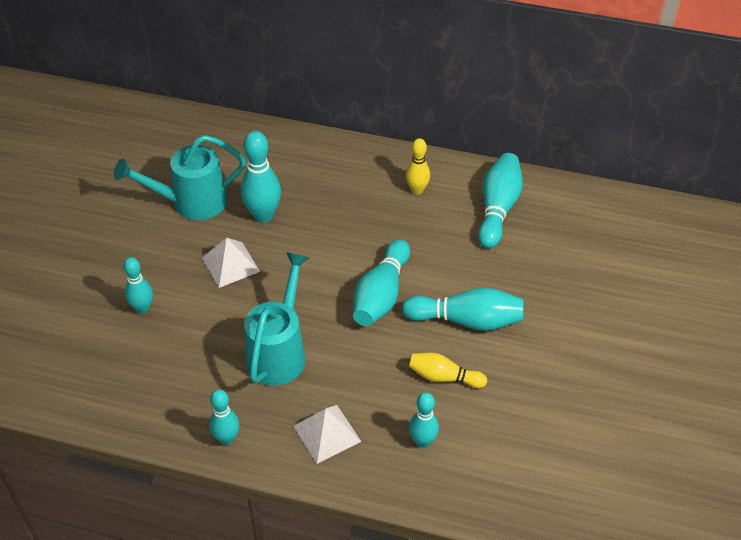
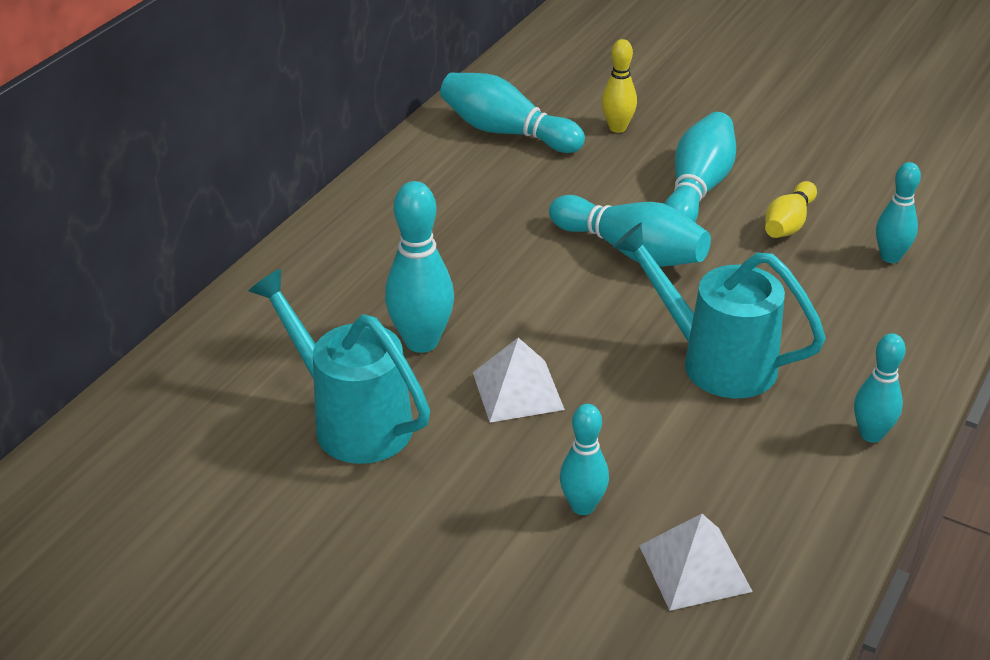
camera: 75 degrees left, 10 degrees down
turquoise watering can [114,135,246,220] -> turquoise watering can turned 135 degrees clockwise [248,269,430,464]
white pyramid [294,405,361,464] -> white pyramid moved to [639,514,753,611]
yellow bowling pin [406,138,430,195] -> yellow bowling pin moved to [602,39,637,133]

